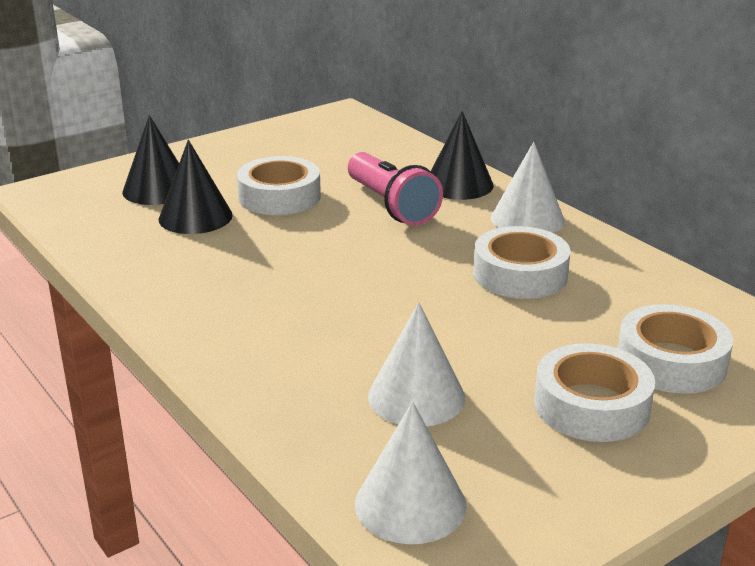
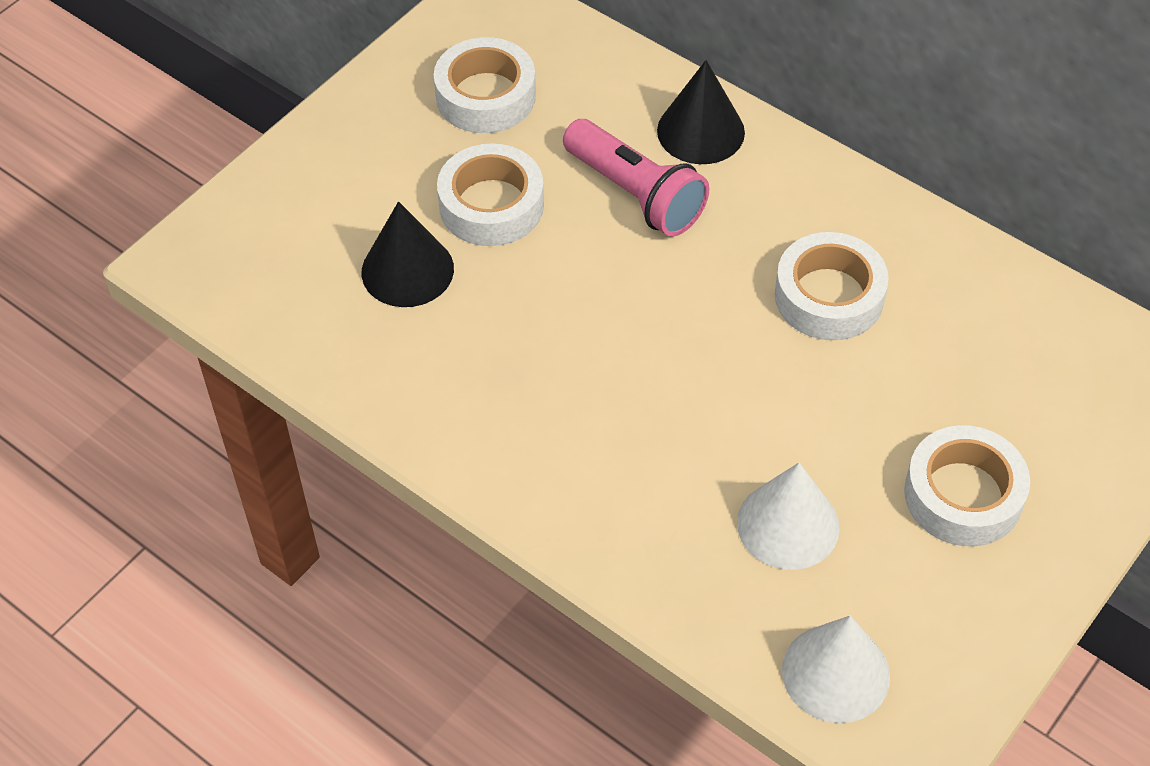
camera: 15 degrees left, 25 degrees up
black cone [122,115,179,205] -> none
white cone [491,142,565,233] -> none
white tape [618,304,733,394] -> white tape moved to [434,37,536,133]

